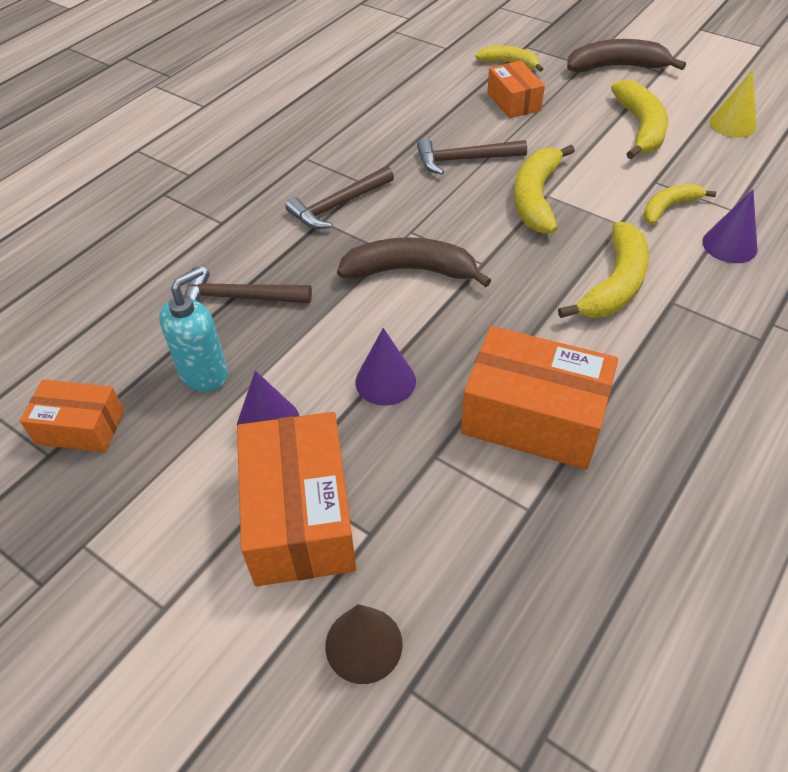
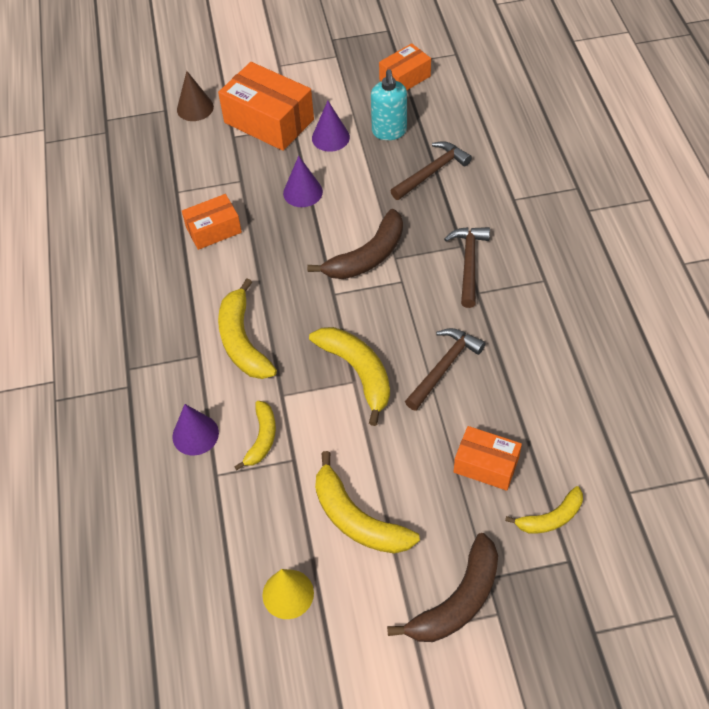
camera: 135 degrees right, 5 degrees up
orange box [461,326,618,469] -> orange box [182,194,242,250], size x0.59

